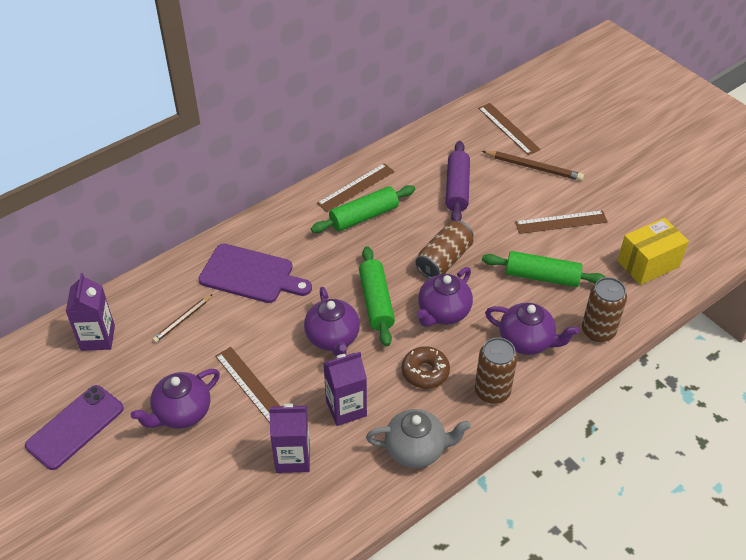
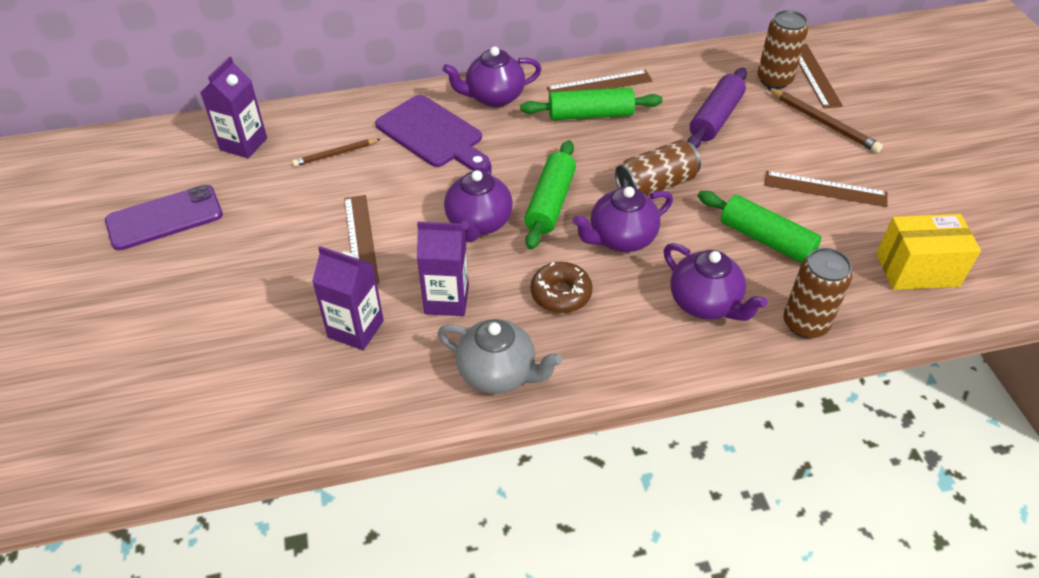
camera: 25 degrees right, 0 degrees up
purple teapot [131,369,220,429] -> purple teapot moved to [443,46,542,107]
brown can [475,337,517,404] -> brown can moved to [757,10,808,89]

